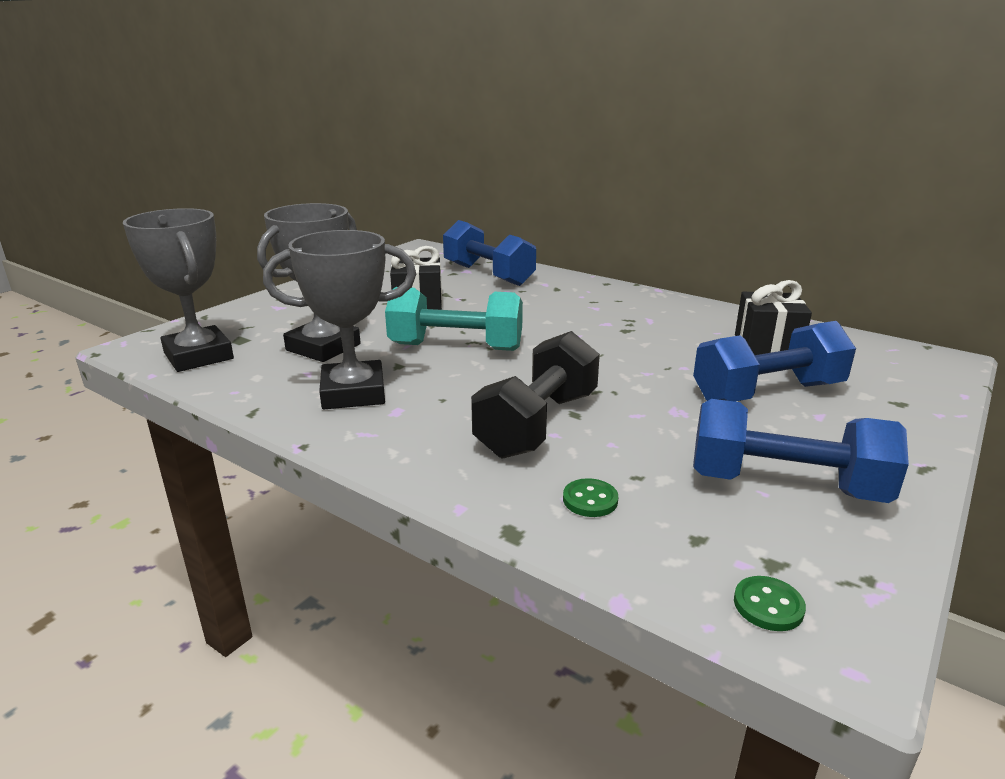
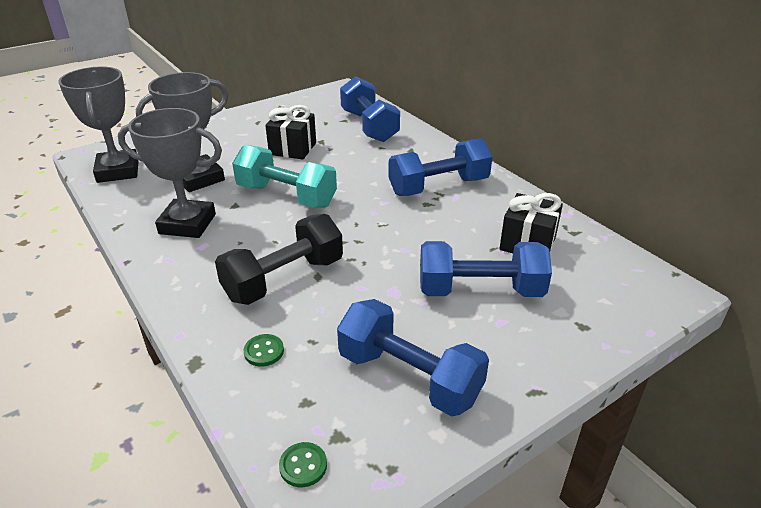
camera: 20 degrees right, 10 degrees up
none -> blue dumbbell [388,138,492,196]

